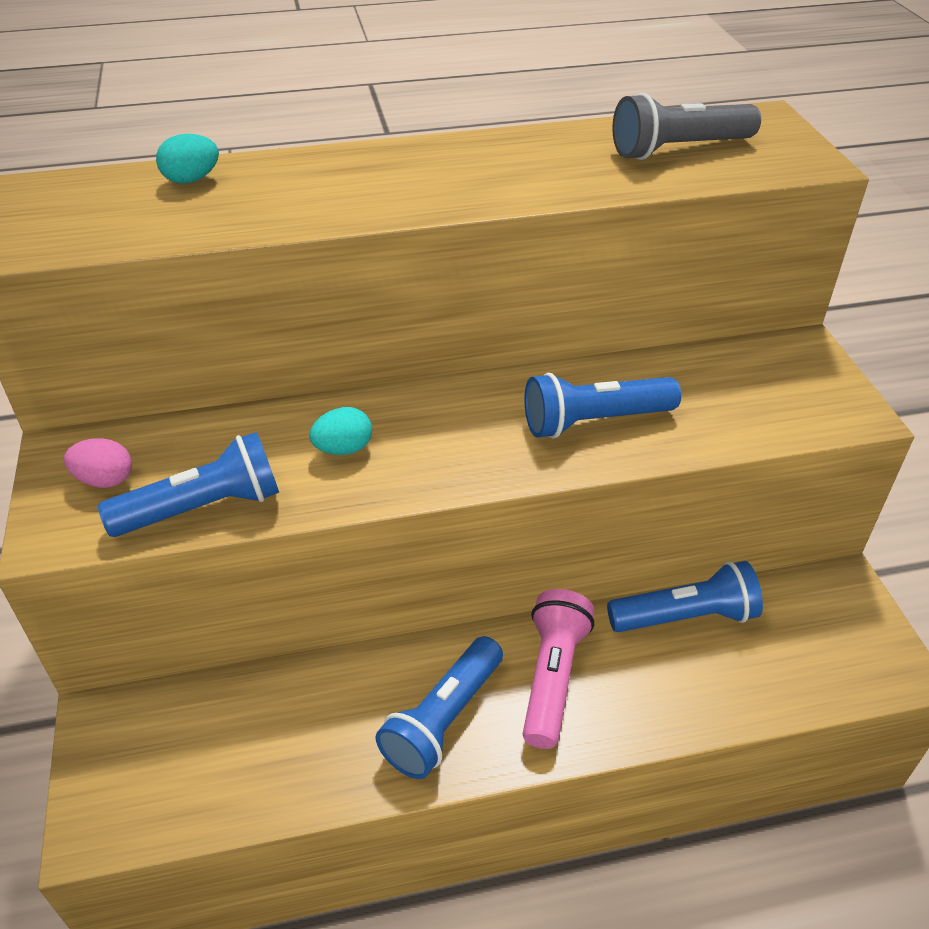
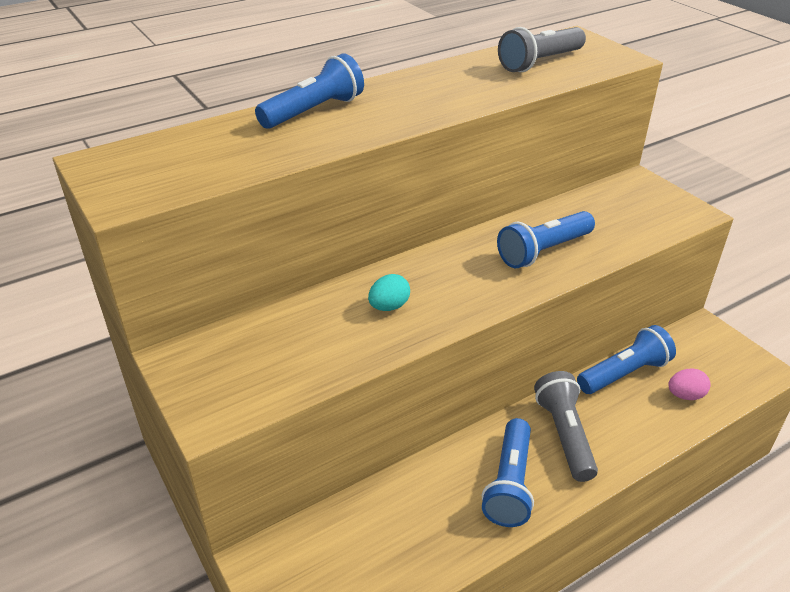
camera: 20 degrees left, 5 degrees down
pink egg [64,438,132,488] -> pink egg moved to [668,369,710,400]
blue flashlight [98,432,279,537] -> blue flashlight moved to [255,53,364,129]
turquoise egg [156,134,219,184] -> none
pink flashlight [523,589,594,749] -> grey flashlight [534,371,598,482]

